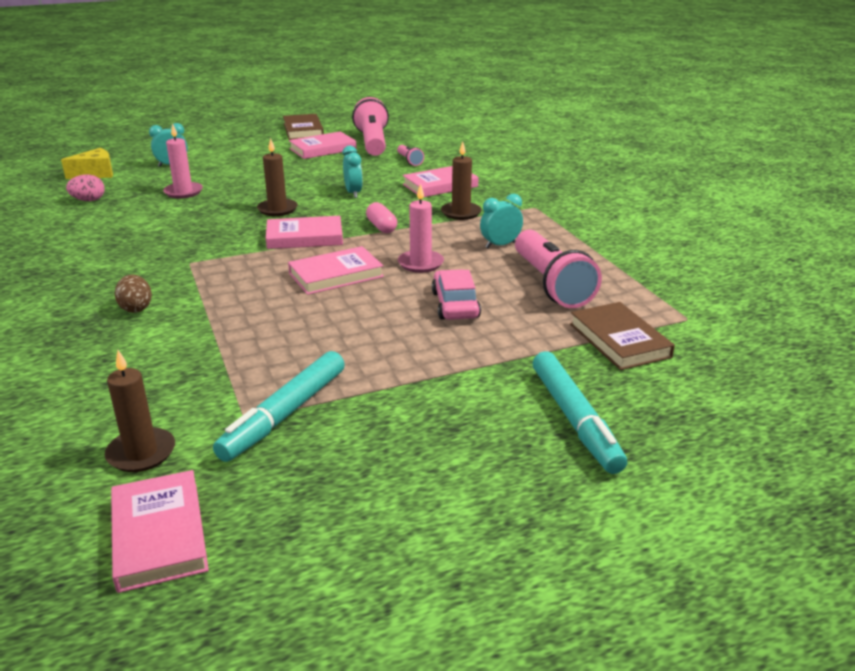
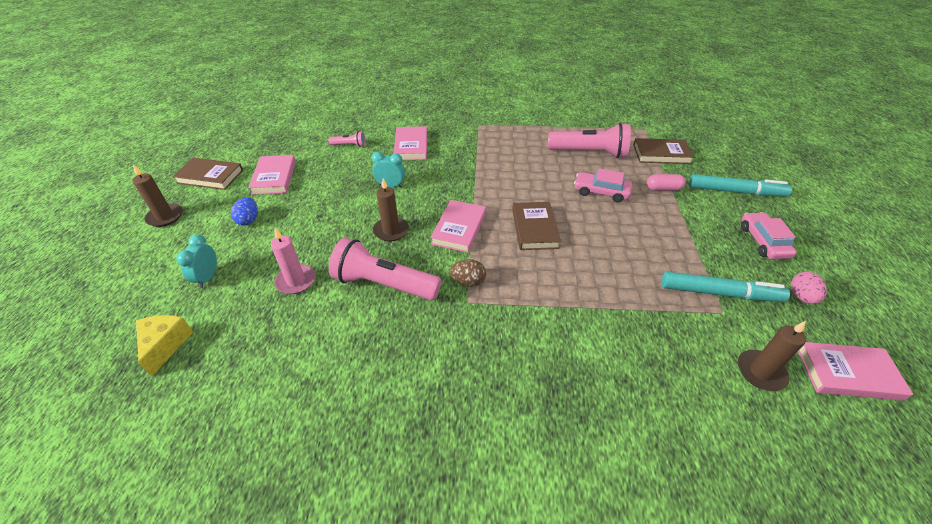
camera: 65 degrees left, 15 degrees up
pink egg [66,174,105,201] -> pink egg moved to [791,272,827,304]
brown egg [115,275,152,313] -> brown egg moved to [450,259,486,287]
turquoise marker [213,351,345,462] -> turquoise marker turned 45 degrees counterclockwise [662,272,790,302]
pink book [288,246,384,295] -> brown book [512,202,561,250]
pink flashlight [352,97,389,156] -> pink flashlight moved to [329,238,442,300]
pink capsule [366,202,397,233] -> pink capsule moved to [647,174,686,191]
pink candle [398,183,444,273] -> none
brown candle [441,141,482,220] -> brown candle moved to [133,164,182,227]
turquoise clock [480,194,523,248] -> none
none -> blue egg [231,197,258,226]
none -> pink car [741,212,797,259]

